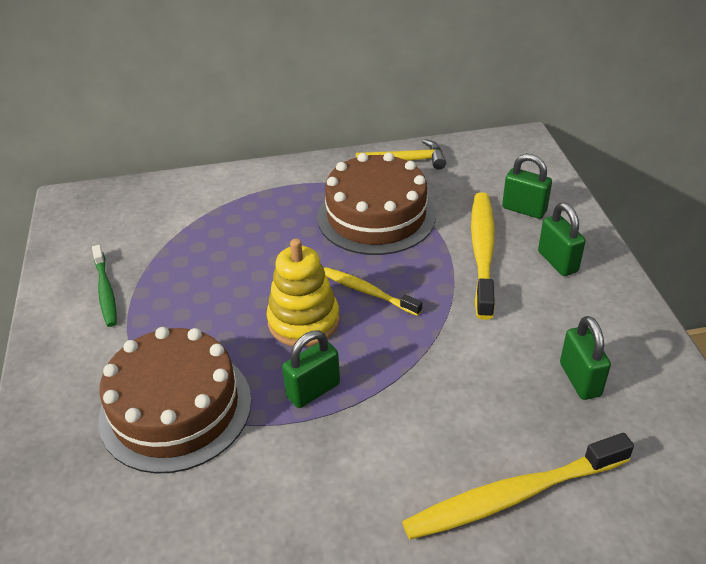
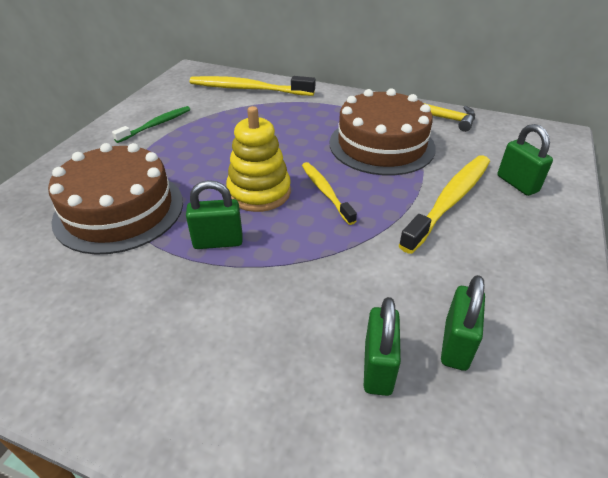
camera: 30 degrees right, 0 degrees up
green toothbrush [92,245,117,327] -> green toothbrush turned 150 degrees counterclockwise [112,106,190,143]
yellow toothbrush [402,433,634,540] -> yellow toothbrush moved to [190,76,315,96]
green padlock [538,202,586,276] -> green padlock moved to [364,297,401,396]

